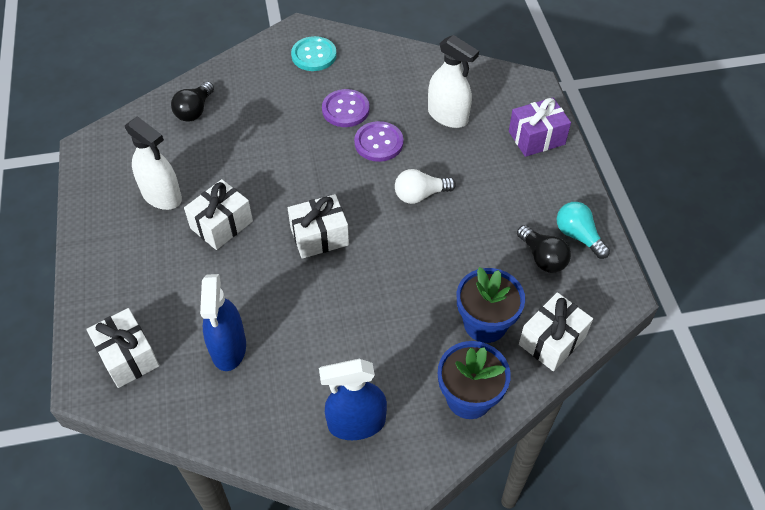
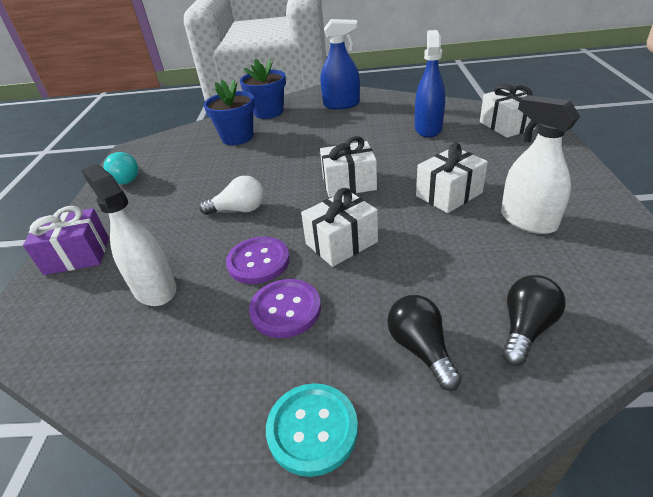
camera: 165 degrees left, 15 degrees down
black light bulb [517,225,571,273] -> black light bulb moved to [387,295,462,391]
white gift [519,292,593,371] -> white gift moved to [301,188,378,267]

